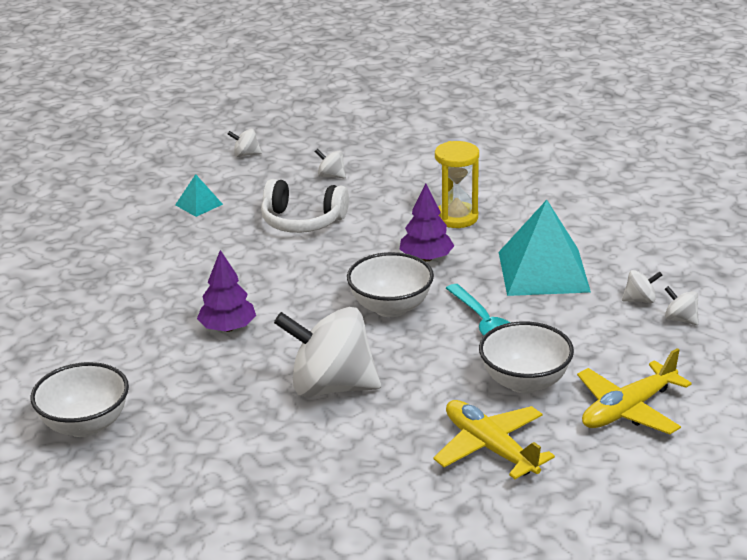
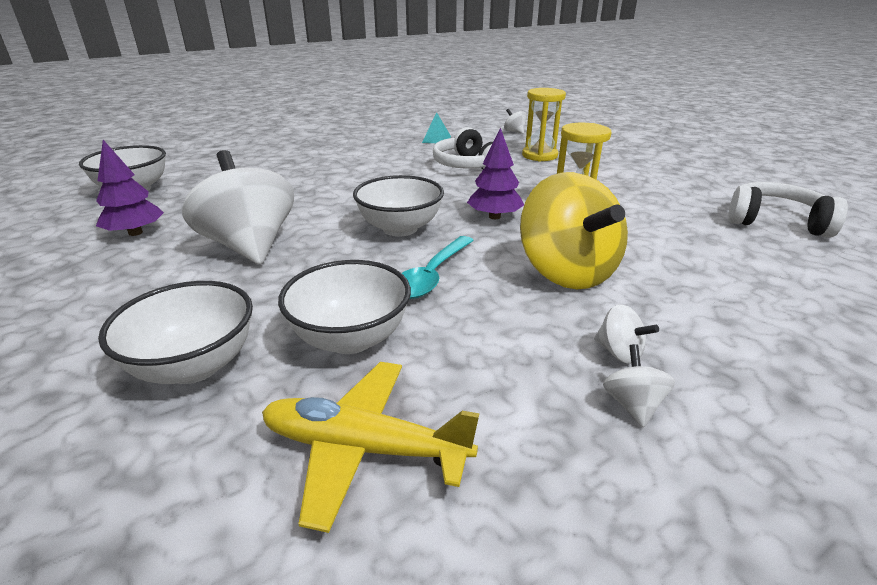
camera: 50 degrees right, 0 degrees up
purple tree [197,250,256,332] -> purple tree moved to [96,140,164,236]
white spinning top [315,149,346,178] -> yellow hourglass [522,88,566,161]
yellow plane [433,400,555,479] -> white bowl [98,281,253,384]
turquoise pyramid [499,200,591,296] -> yellow spinning top [520,172,628,289]
none -> white headphones [728,182,848,238]

